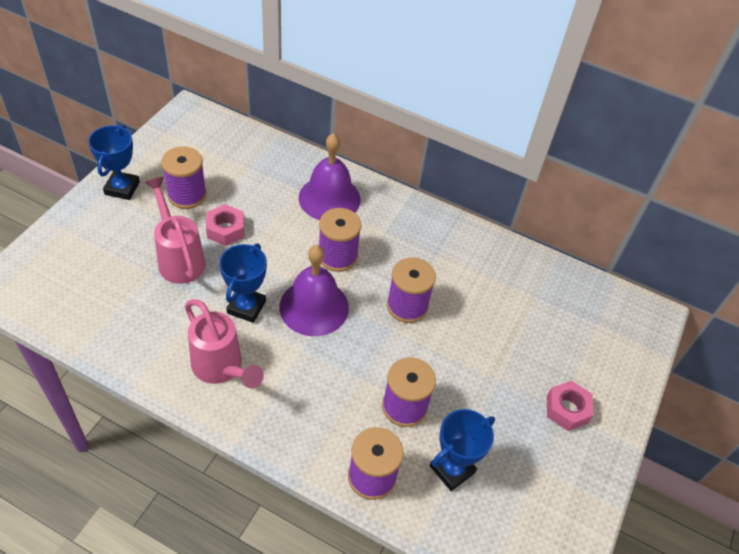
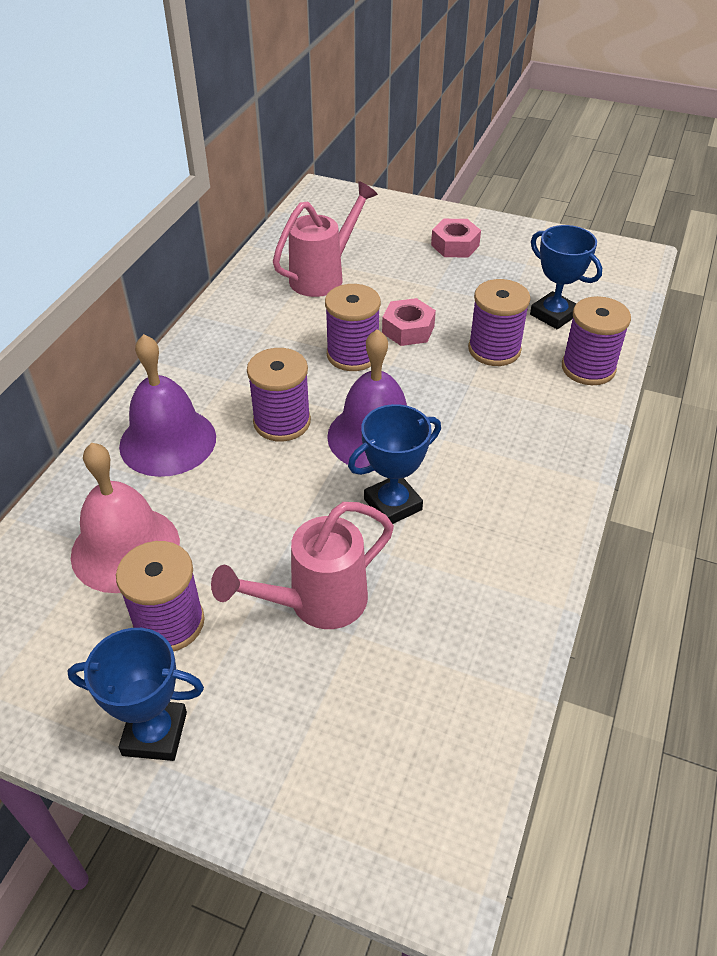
camera: 90 degrees left, 5 degrees down
pink watering can [185,299,264,388] -> pink watering can moved to [273,181,378,297]
pink nut [206,204,244,246] -> pink nut moved to [382,298,436,346]
blue trophy [219,243,267,323] -> blue trophy turned 45 degrees counterclockwise [348,404,441,524]
none -> pink bell [71,443,180,593]

